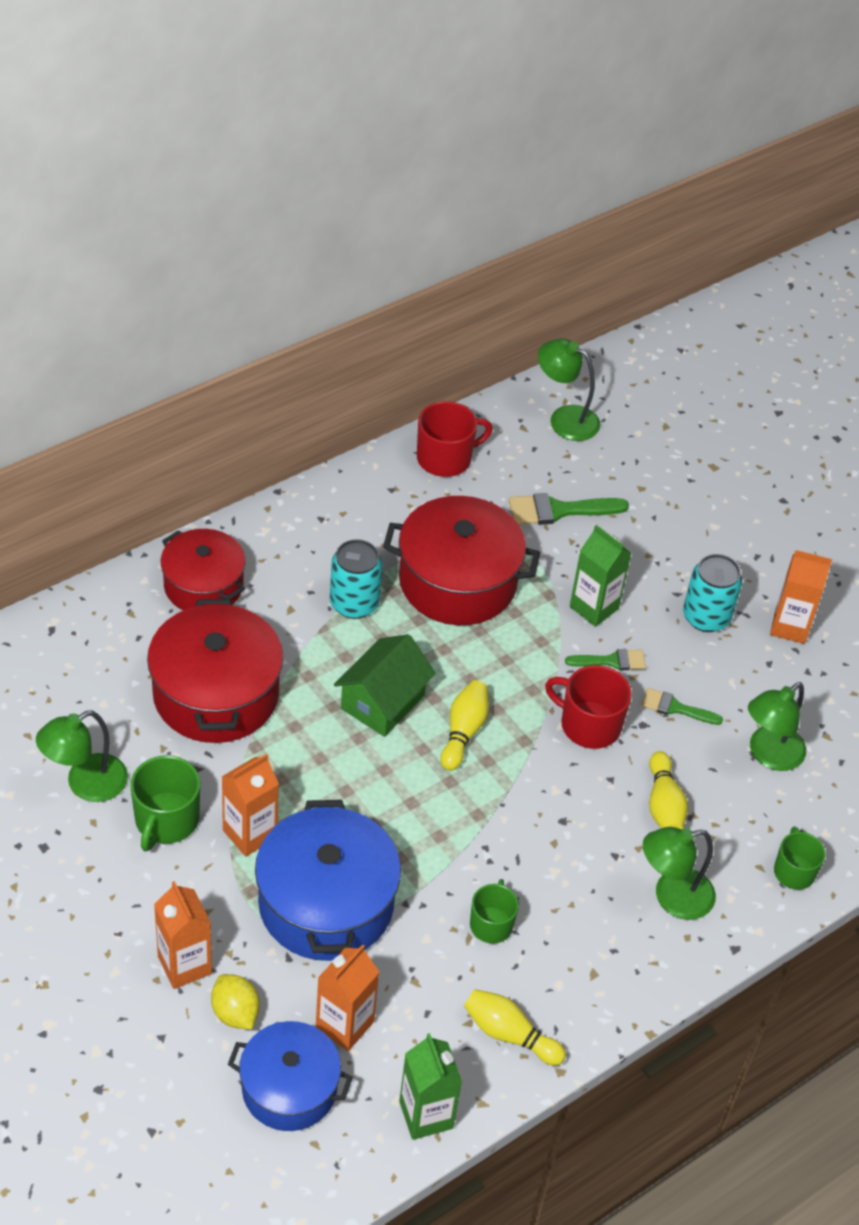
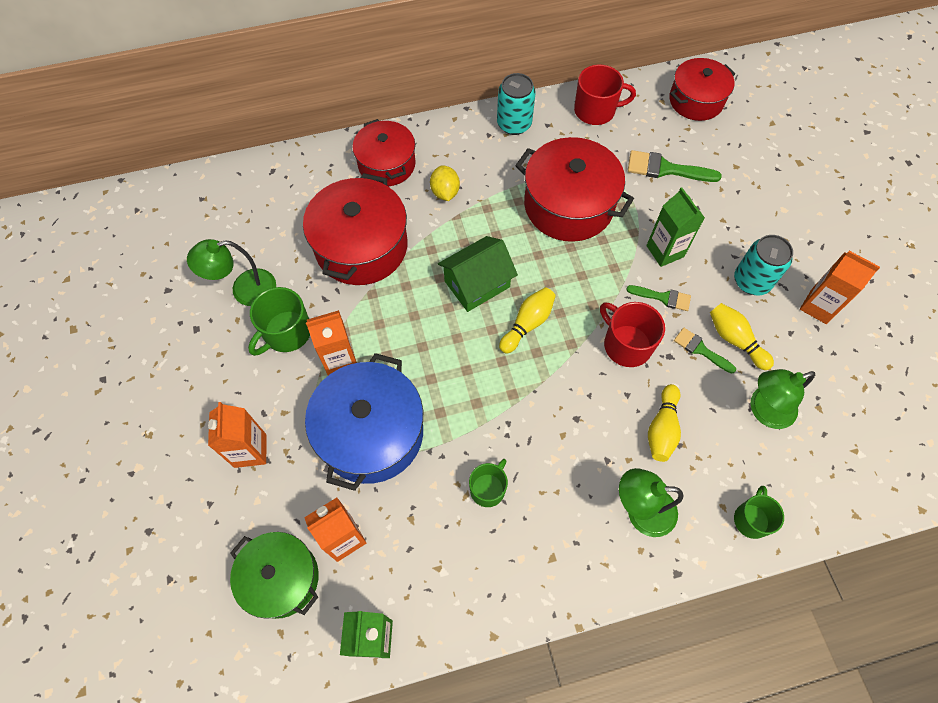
camera: 25 degrees right, 15 degrees up
yellow lemon [211,974,260,1030] -> yellow lemon moved to [430,165,460,201]
blue pot [228,1021,353,1131] -> green pot [230,532,319,619]
turquoise can [330,539,383,619] -> turquoise can moved to [497,73,536,135]
yellow bowling pin [464,989,566,1066] -> yellow bowling pin moved to [710,303,774,370]
green lamp [538,339,600,441] -> red pot [669,58,735,121]

